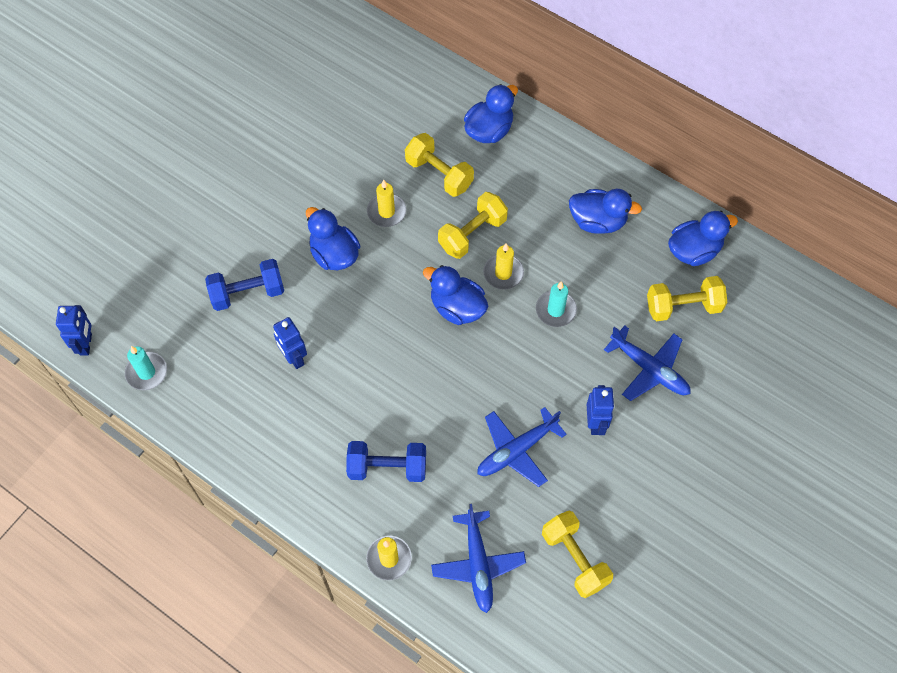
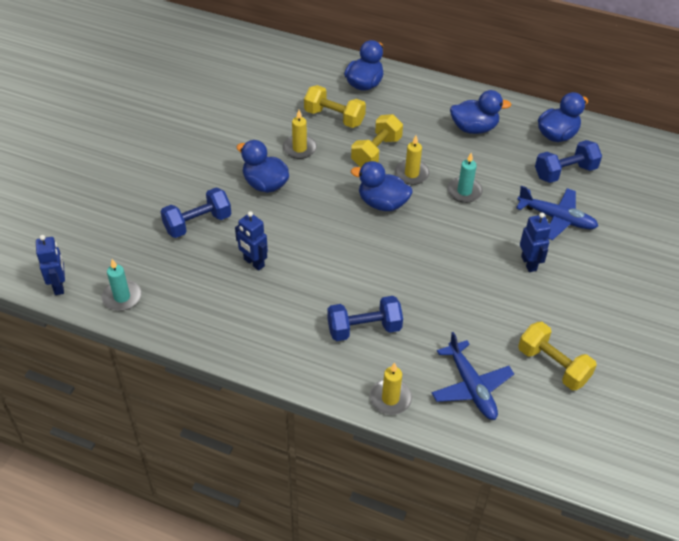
camera: 15 degrees left, 15 degrees down
blue plane [478,407,567,487] -> none
yellow dumbbell [647,276,727,321] -> blue dumbbell [535,140,602,183]

